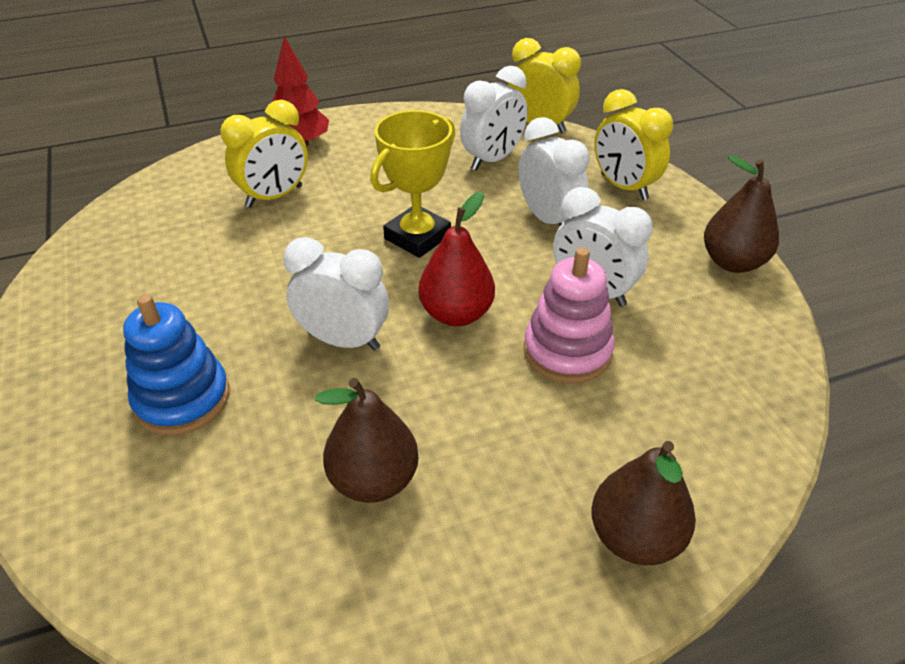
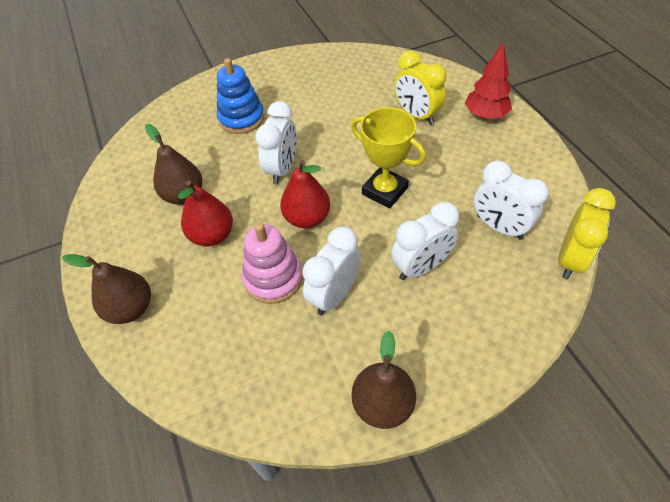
camera: 90 degrees right, 10 degrees up
yellow clock [594,89,673,200] -> none
none -> red pear [178,180,233,246]

